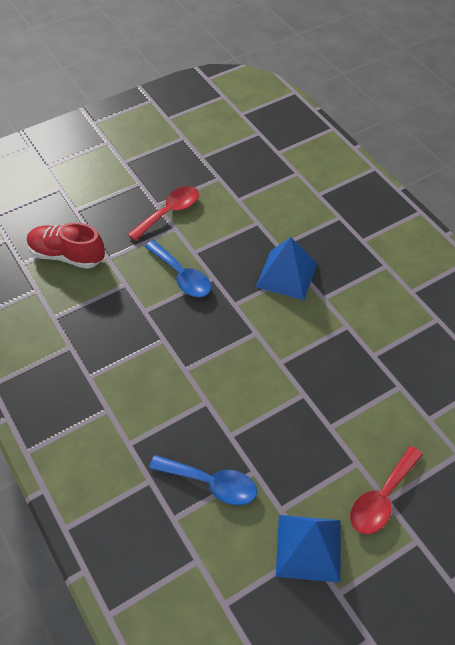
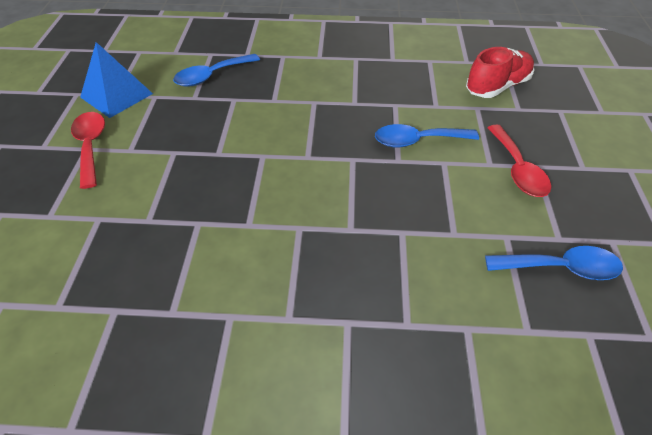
camera: 125 degrees right, 5 degrees down
blue pyramid [256,237,317,300] -> none
none -> blue spoon [485,246,623,280]

